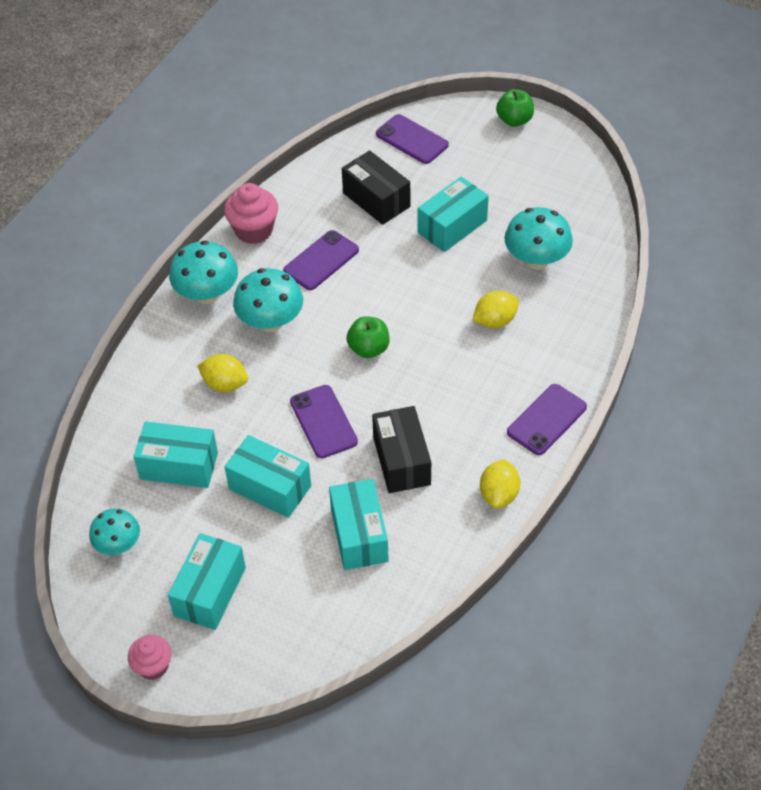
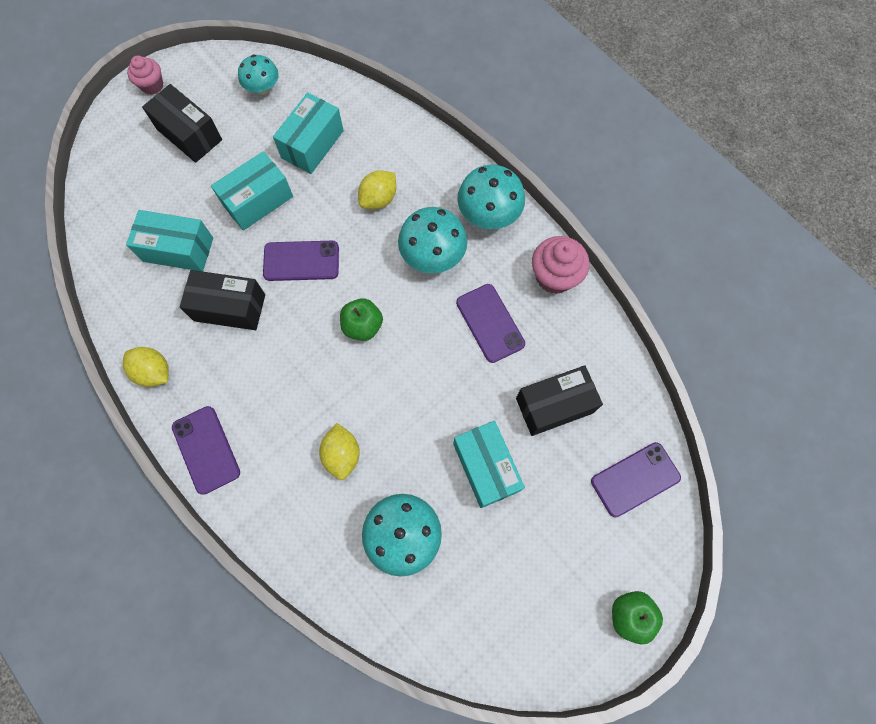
camera: 110 degrees right, 20 degrees up
turquoise box [168,533,246,630] -> black box [142,84,222,163]

